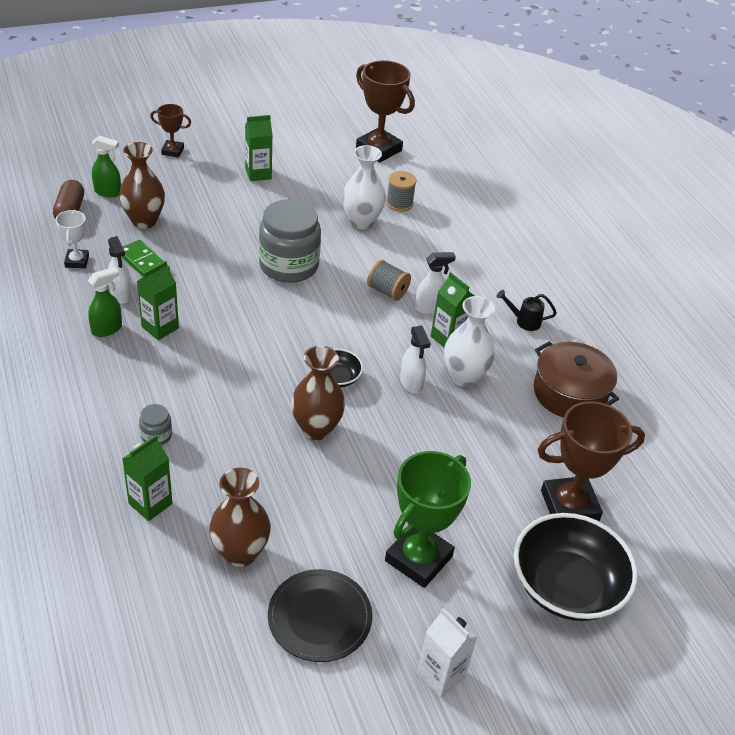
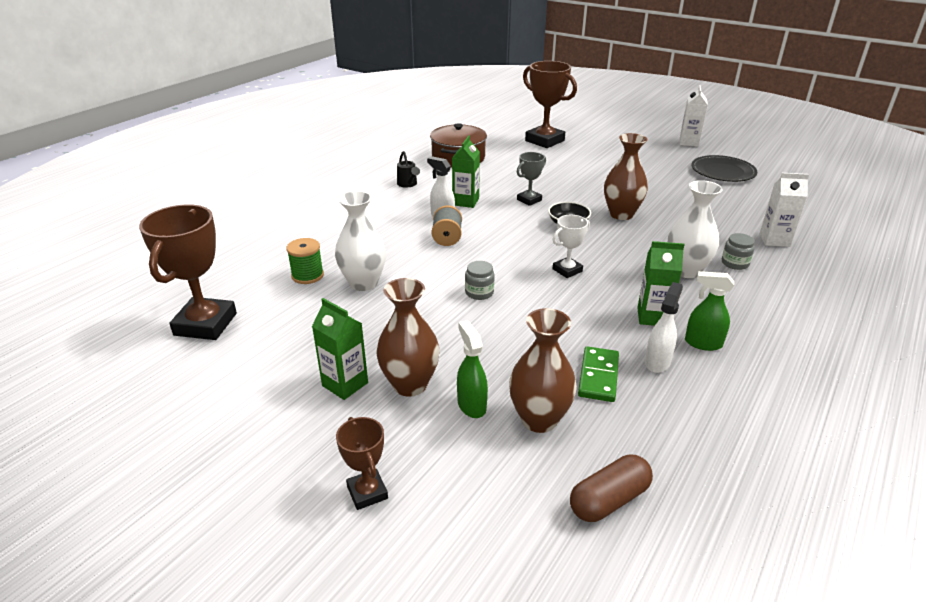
camera: 120 degrees left, 10 degrees down
white trophy [56,210,89,268] -> white trophy moved to [552,215,590,278]
green spray bottle [92,135,121,197] -> green spray bottle moved to [457,320,488,418]
green carton [122,435,173,521] -> white carton [760,173,809,247]
brown vase [209,468,271,567] -> brown vase moved to [376,278,440,397]
grey jar [259,199,321,283] -> grey jar [465,261,495,300], size x0.43
green trophy [385,451,471,588] -> none
grey spool [386,171,417,212] -> green spool [286,238,324,284]
white spray bottle [400,326,431,393] -> grey trophy [517,152,546,206]
white vase [444,296,495,387] -> white vase moved to [668,180,723,278]
black bowl [514,513,638,621] -> none

